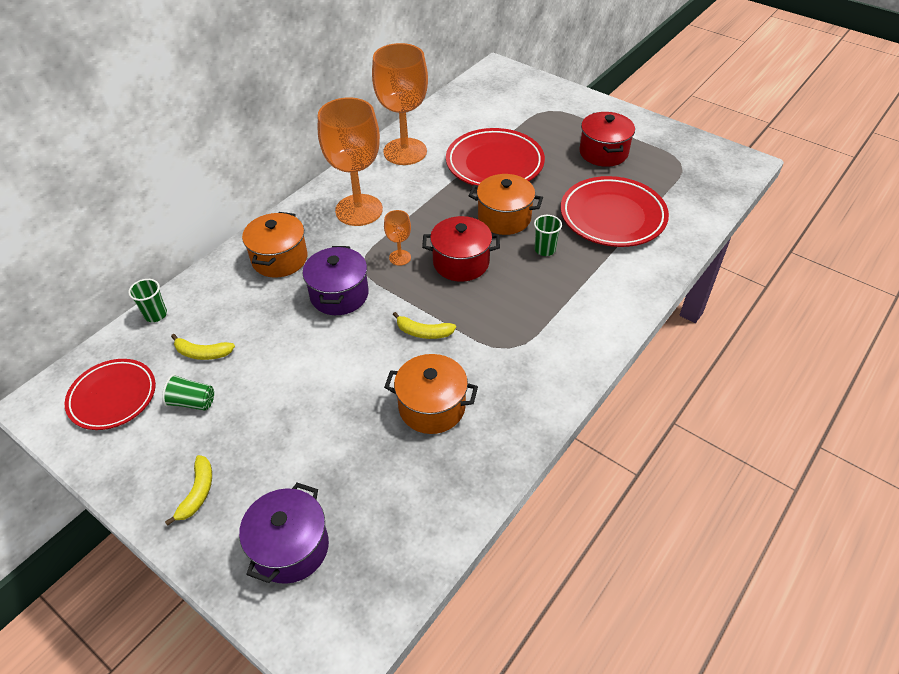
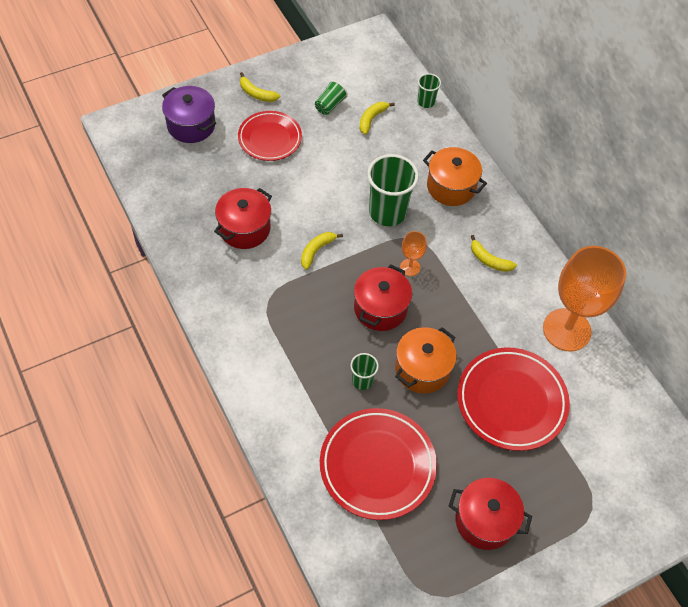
camera: 110 degrees right, 10 degrees up
red plate [65,359,156,430] -> red plate moved to [238,111,302,161]
purple pot [303,246,369,315] -> green cup [367,154,419,226]
orange goblet [318,97,383,226] -> yellow banana [471,235,517,272]
orange pot [384,354,478,434] -> red pot [214,188,272,249]

